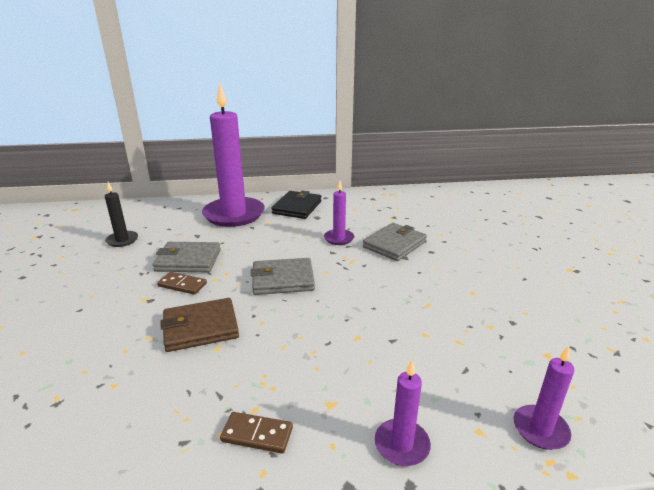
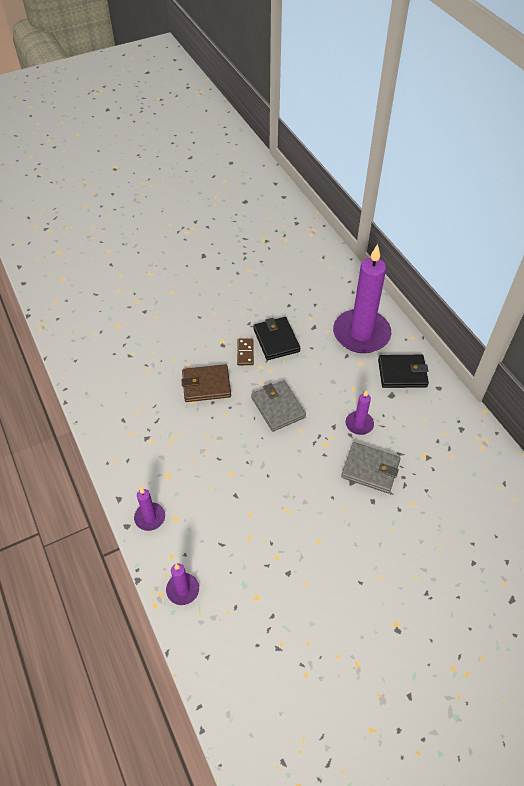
camera: 70 degrees right, 25 degrees up
black candle [105,182,138,247] -> none
grey wallet [152,242,221,272] -> black wallet [253,317,300,360]
brown wallet [161,298,239,352] -> brown wallet turned 60 degrees counterclockwise [181,364,231,402]
brown domino [220,412,293,453] -> none

